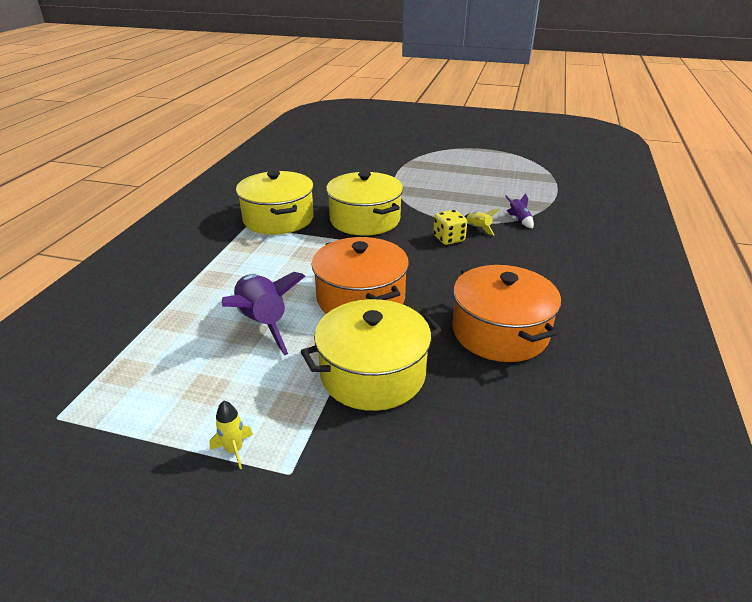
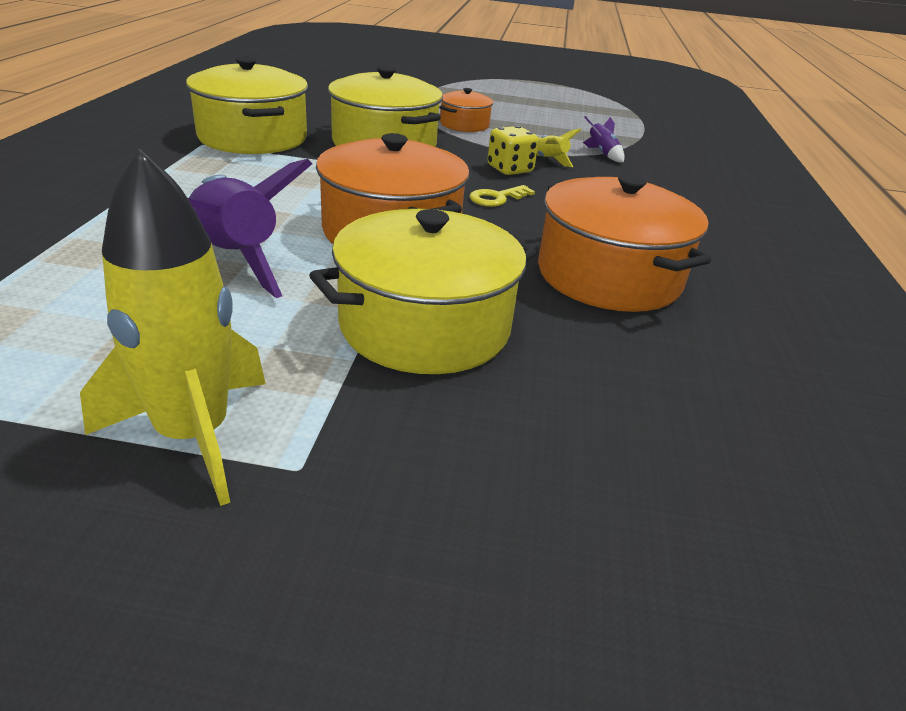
camera: 10 degrees left, 0 degrees up
yellow rocket [209,400,253,469] -> yellow rocket [80,149,266,506], size x2.28
none -> orange pot [439,88,493,132]
none -> yellow key [469,185,535,207]

